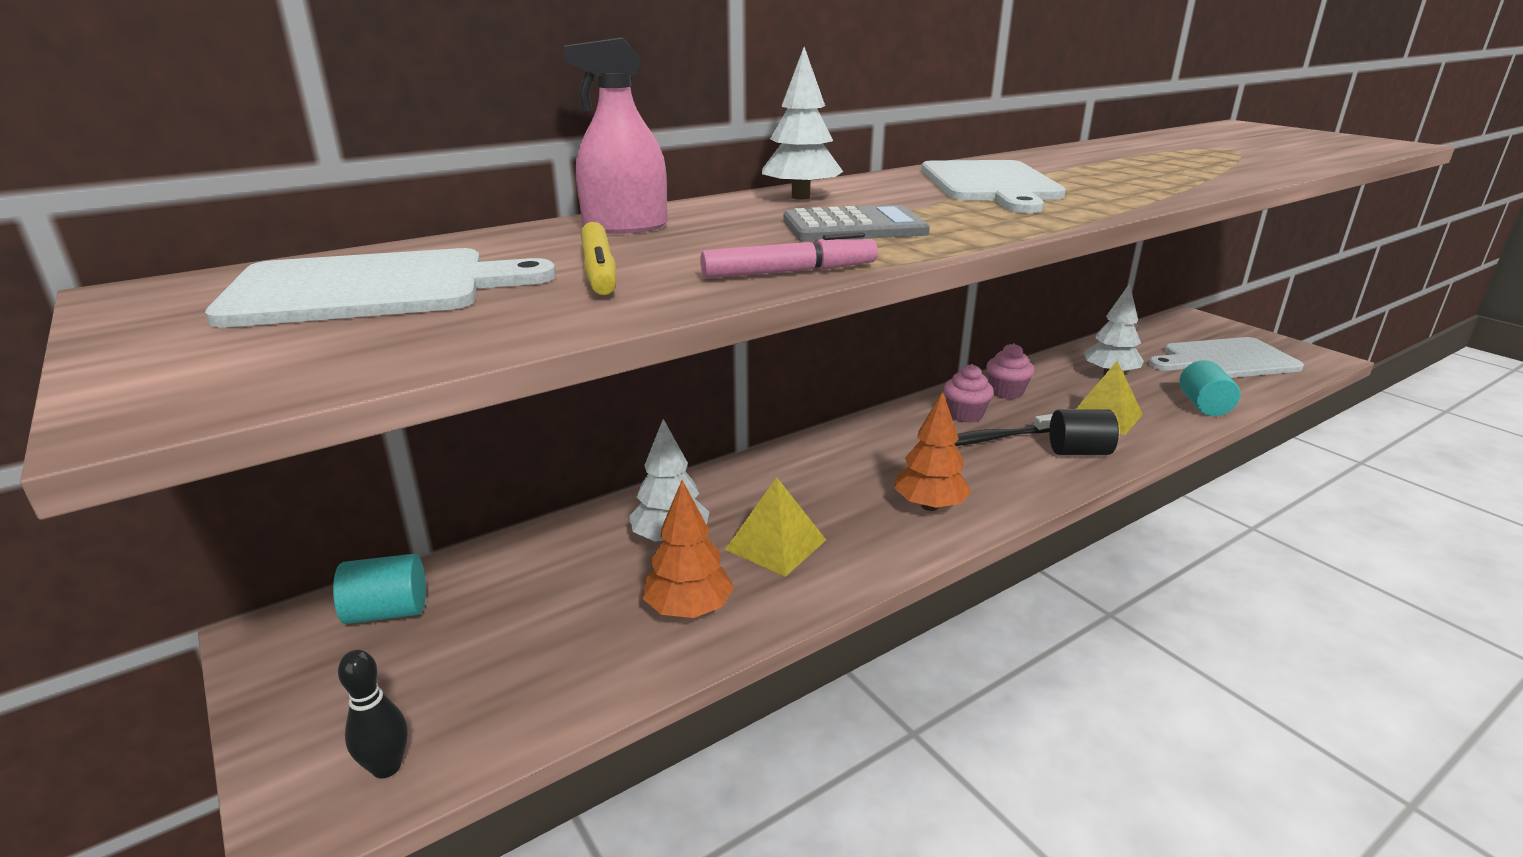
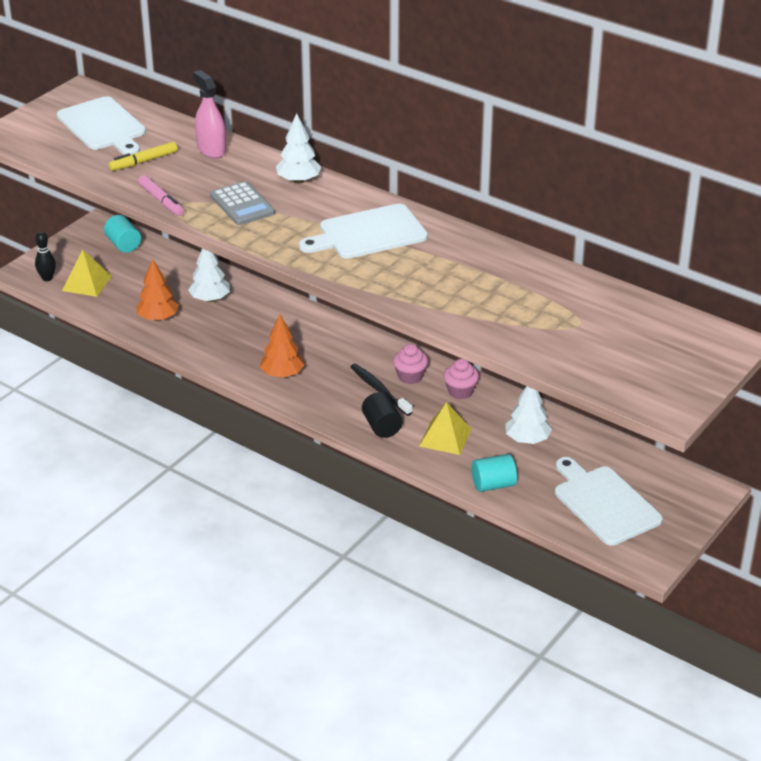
camera: 70 degrees right, 10 degrees up
yellow pyramid [725,477,826,577] -> yellow pyramid moved to [62,250,112,297]

